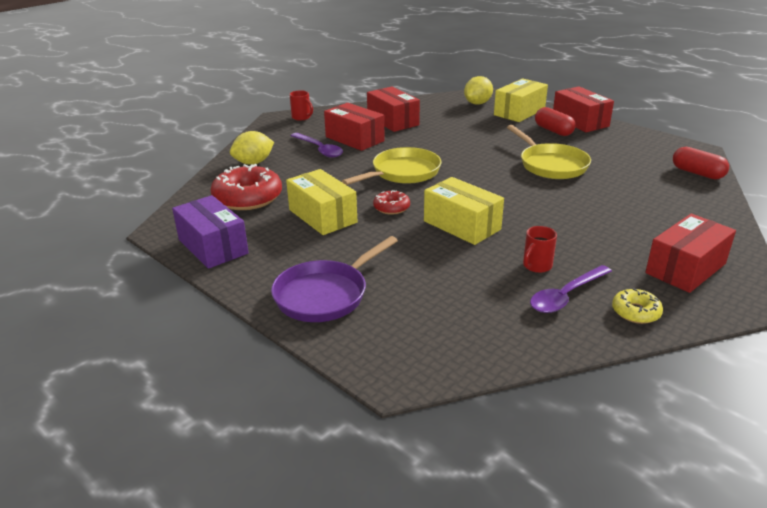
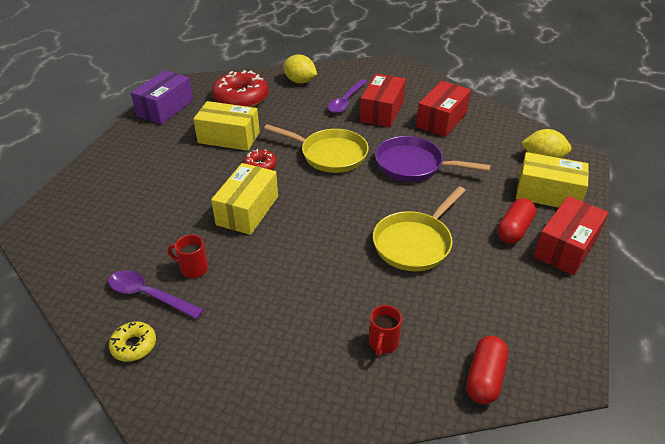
camera: 65 degrees right, 10 degrees up
purple pan [271,236,398,322] -> purple pan moved to [375,136,491,182]
yellow box [286,169,357,235] -> yellow box turned 75 degrees clockwise [193,101,260,151]
red mug [290,90,313,121] -> red mug moved to [369,305,402,356]
red box [645,214,736,293] -> none

